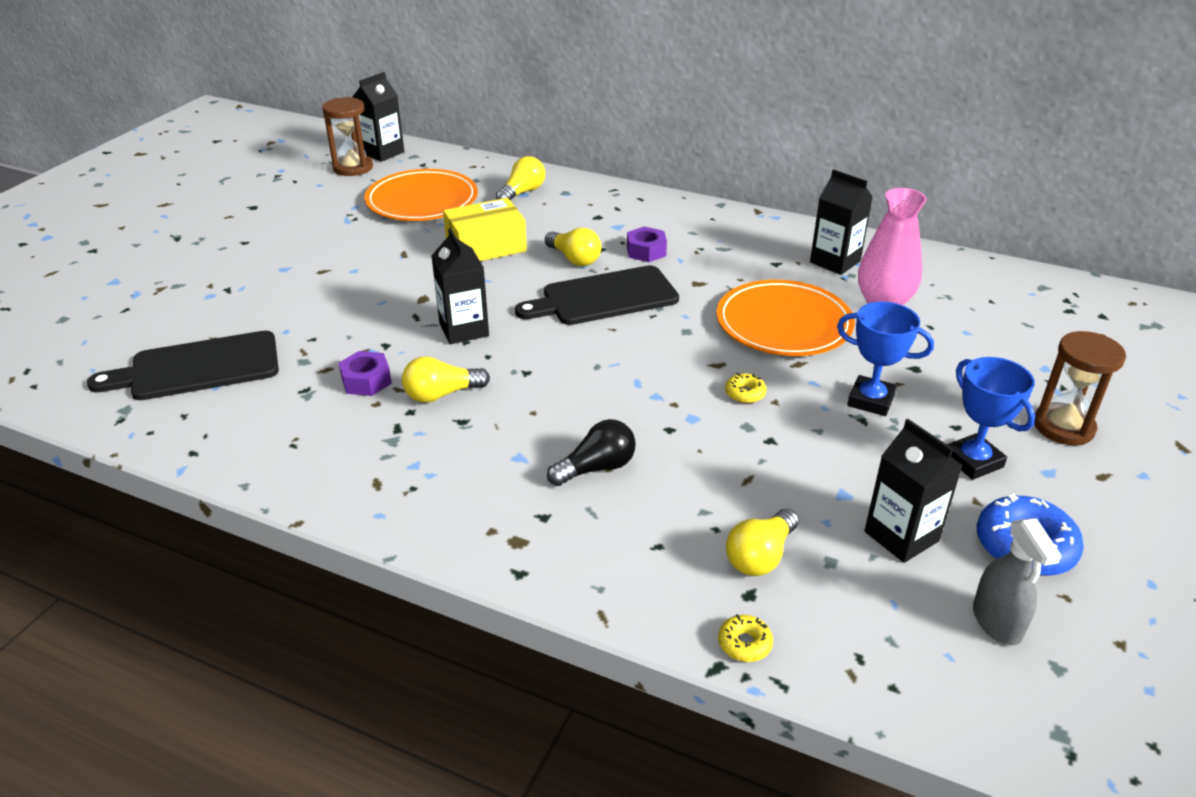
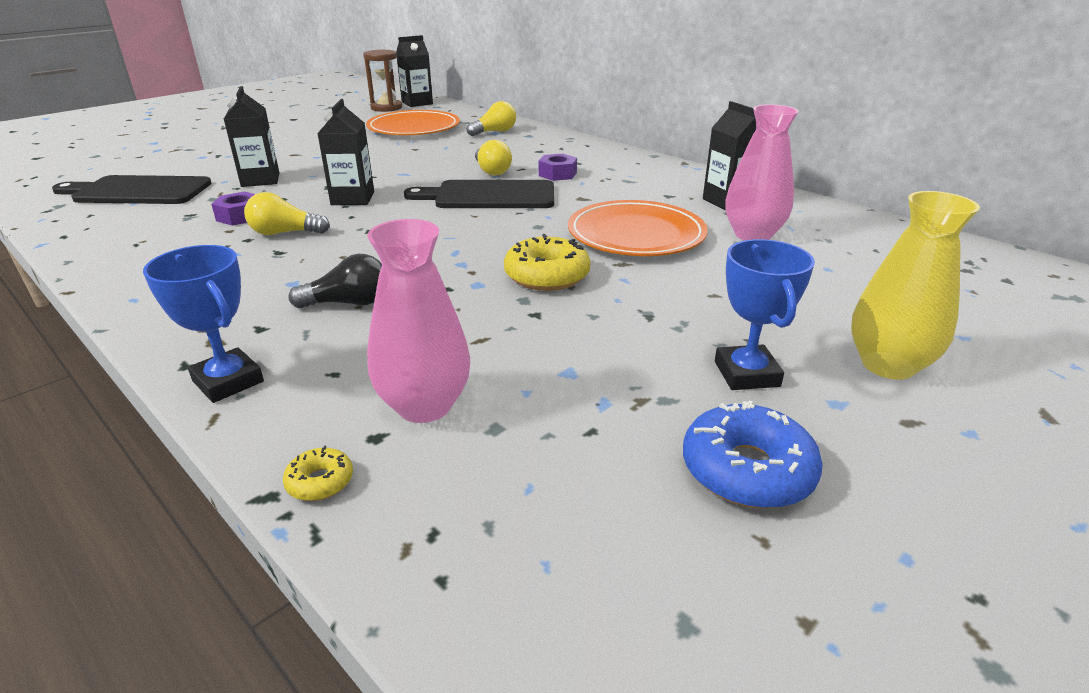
camera: 20 degrees right, 5 degrees down
yellow box [443,198,527,261] -> none
yellow donut [725,373,767,403] -> yellow donut [504,234,591,291], size x2.02
yellow light bulb [726,508,799,576] -> pink vase [367,219,470,423]
blue trophy [837,302,934,416] -> blue trophy moved to [143,245,264,403]
black carton [864,419,963,563] -> black carton moved to [224,86,279,187]
grey spray bottle [973,518,1062,645] -> none
brown hourglass [1034,331,1126,445] -> yellow vase [851,191,980,380]

